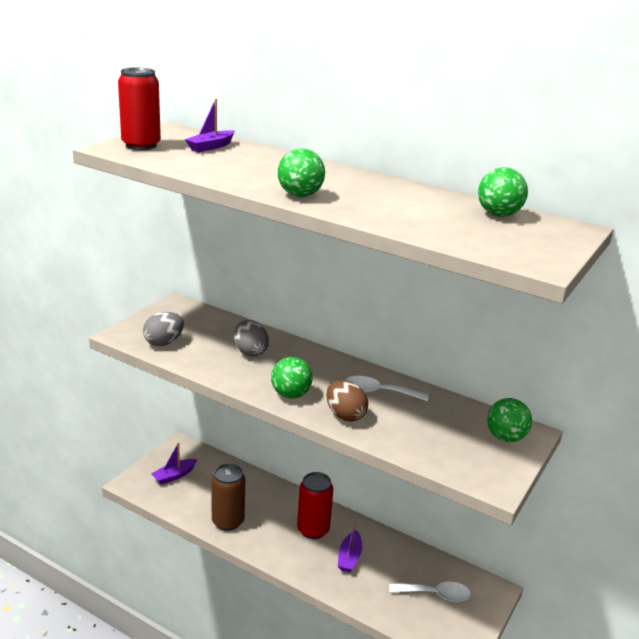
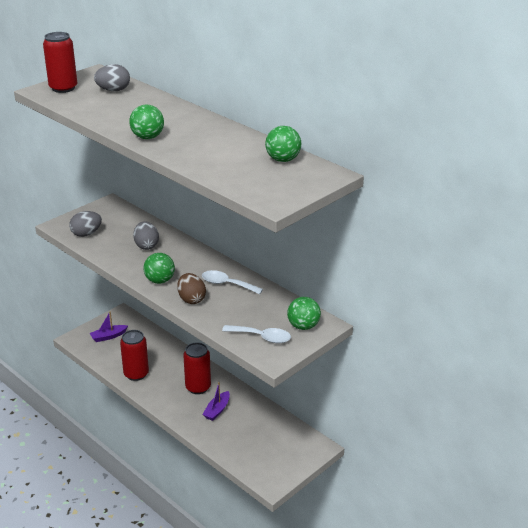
camera: 15 degrees right, 5 degrees up
purple boat [185,99,235,152] -> grey egg [94,64,130,91]
brown can [212,464,245,531] -> red can [120,330,149,381]
white spoon [390,582,471,602] -> white spoon moved to [222,325,291,343]

